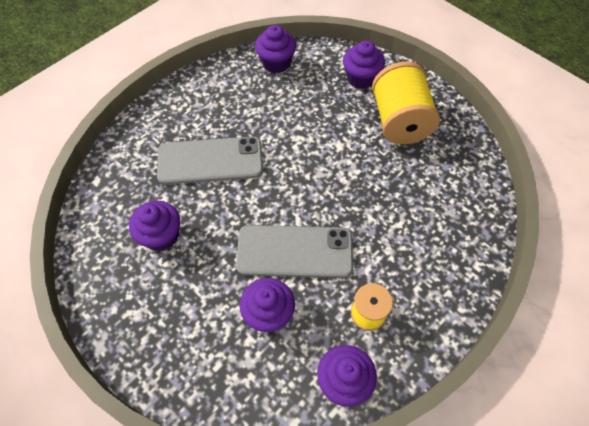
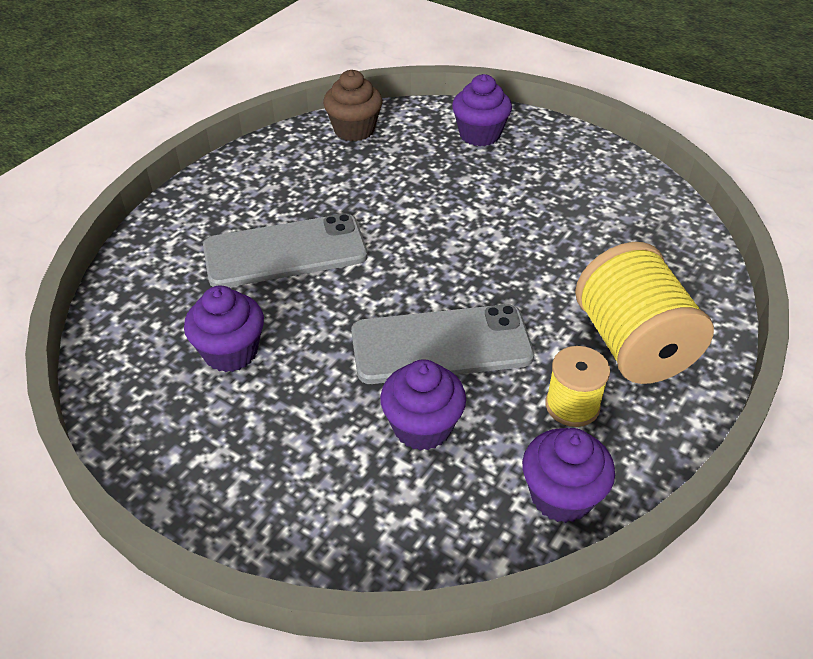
camera: 10 degrees left, 15 degrees down
purple cupcake [255,25,296,73] -> brown cupcake [323,70,382,141]
yellow spool [372,61,440,144] -> yellow spool moved to [575,242,714,384]

